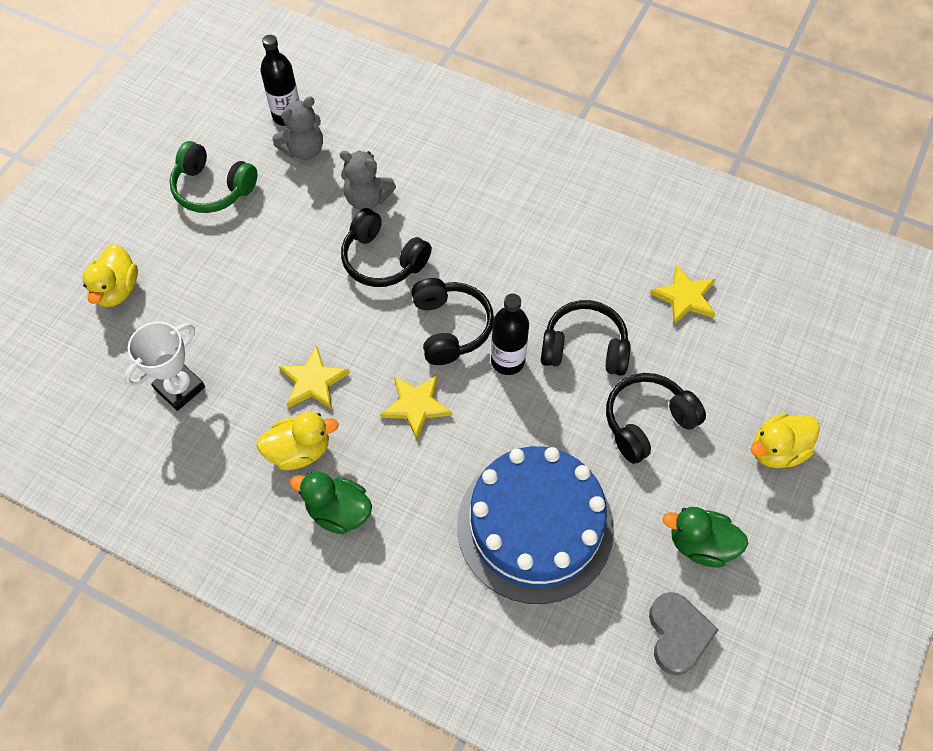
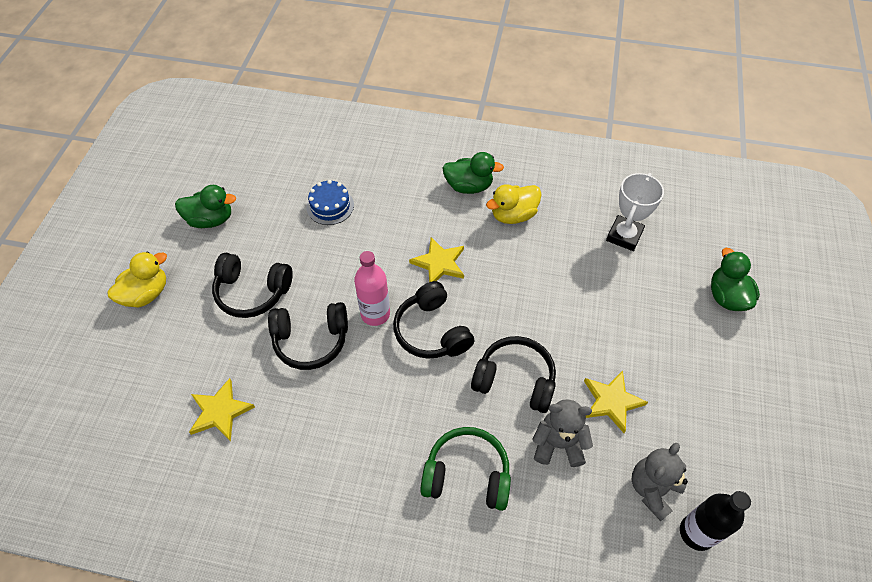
camera: 165 degrees right, 5 degrees down
yellow duck [82,244,138,307] -> green duck [711,248,760,311]
green headphones [169,141,258,213] -> green headphones moved to [420,427,511,511]
yellow star [279,346,350,409] -> yellow star moved to [584,371,648,433]
blue cake [457,446,614,604] -> blue cake [307,180,354,225], size x0.42
black bottle [491,294,529,375] -> pink bottle [354,251,390,326]
black headphones [606,373,706,464] -> black headphones turned 60 degrees clockwise [212,253,293,318]
grey heart [649,592,719,675] -> none

